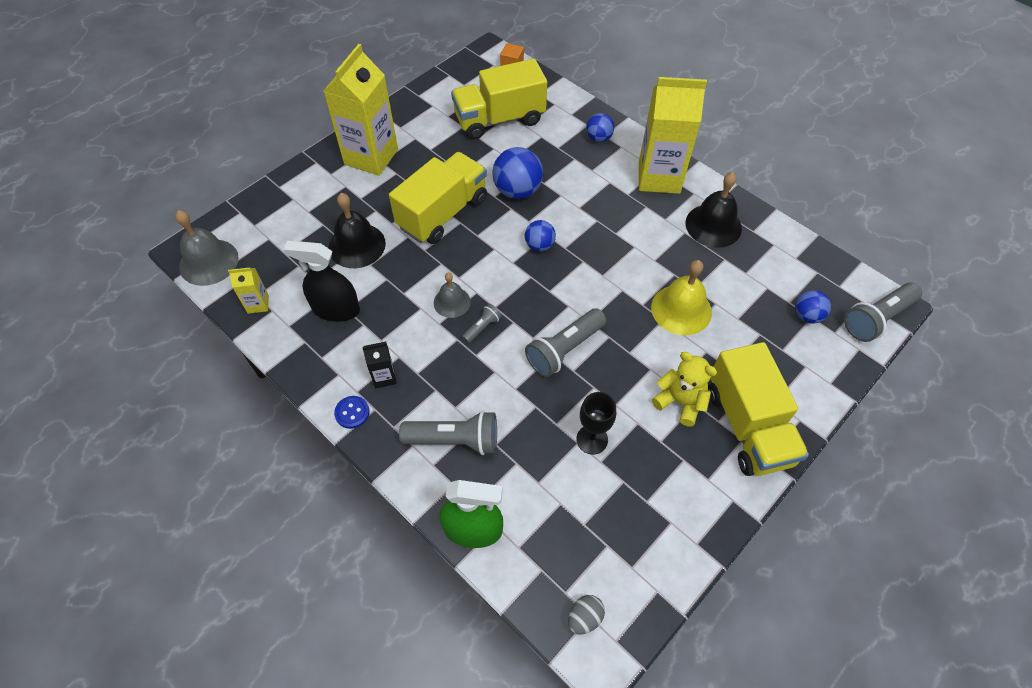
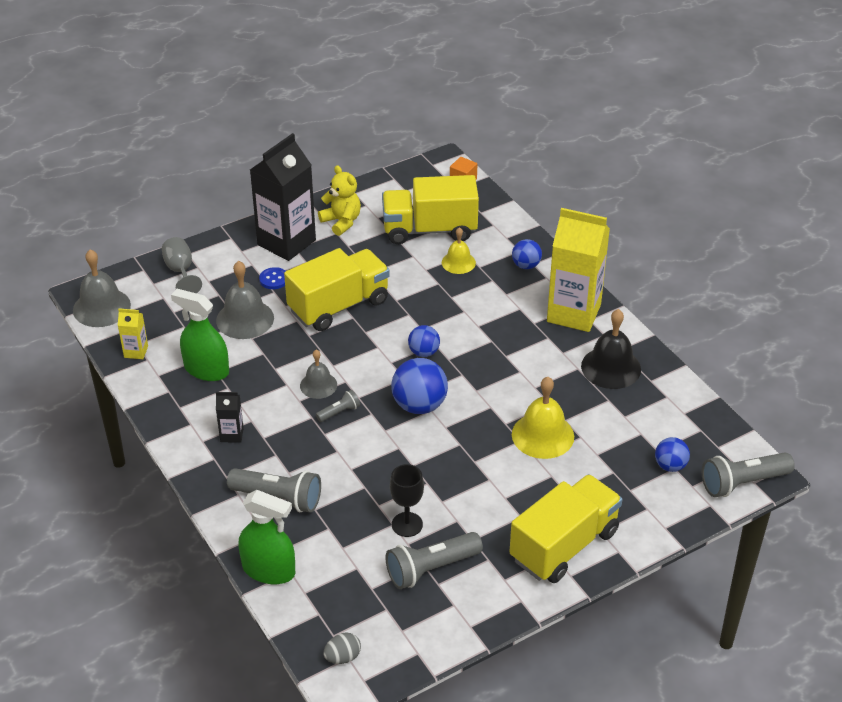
camera: 15 degrees right, 15 degrees down
black spray bottle [283,241,360,322] -> green spray bottle [171,289,229,381]
yellow carton [324,44,398,176] -> black carton [250,133,316,261]
black bell [328,193,386,268] -> grey bell [216,261,274,339]
blue button [334,396,370,429] -> blue button moved to [259,267,285,289]
blue ball [492,147,543,199] -> blue ball moved to [391,358,448,414]
grey flashlight [525,308,606,377] -> grey flashlight moved to [385,532,483,589]
yellow teddy bear [652,352,717,426] -> yellow teddy bear moved to [318,165,361,236]
yellow truck [708,342,809,476] -> yellow truck turned 135 degrees counterclockwise [510,474,623,583]
none -> grey goblet [162,237,202,293]
none -> yellow bell [442,227,476,274]

